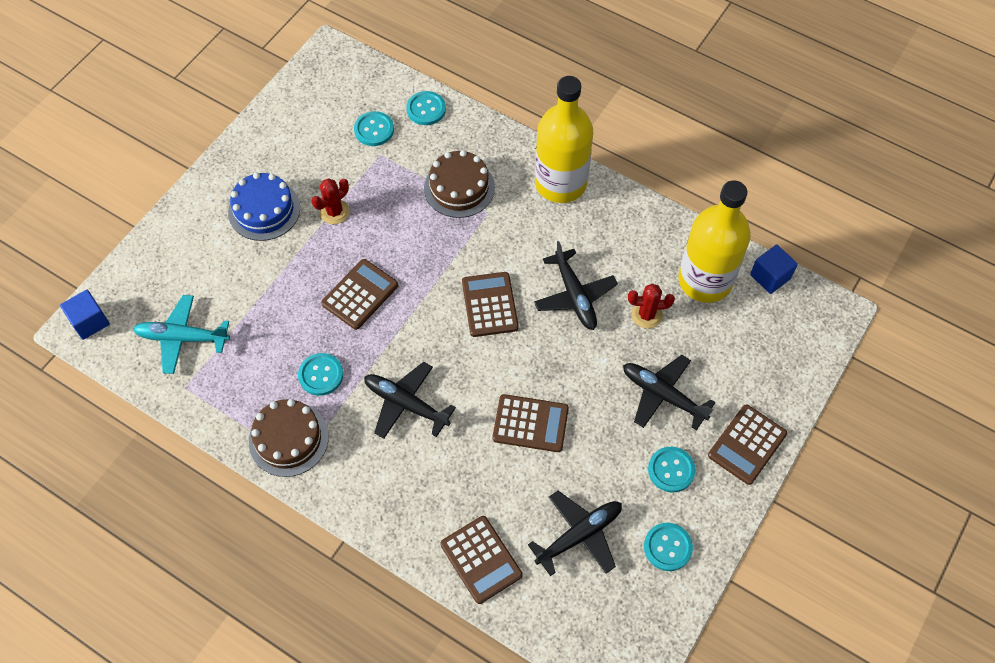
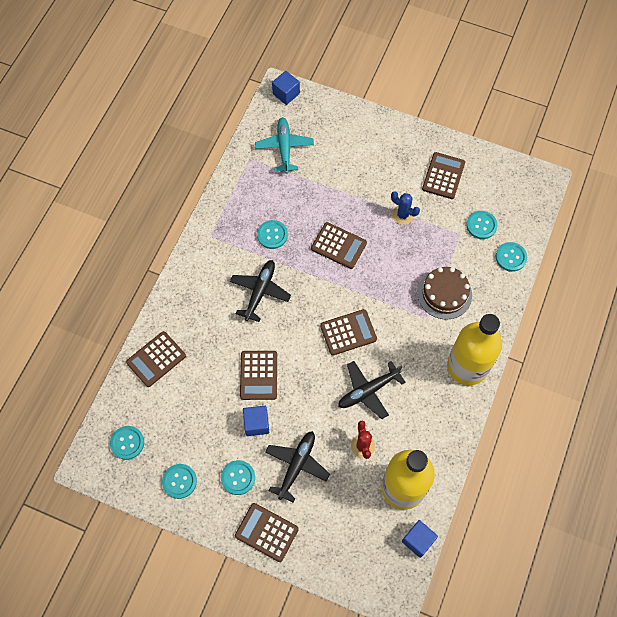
camera: 80 degrees right, 5 degrees up
blue cake [228,172,300,241] -> none
brown cake [249,399,329,477] -> none
red cactus [311,178,350,224] -> blue cactus [391,191,420,225]
black plane [528,491,622,576] -> none
none -> turquoise button [110,426,144,460]
none -> blue cube [243,406,269,436]
none -> brown calculator [422,152,465,199]

